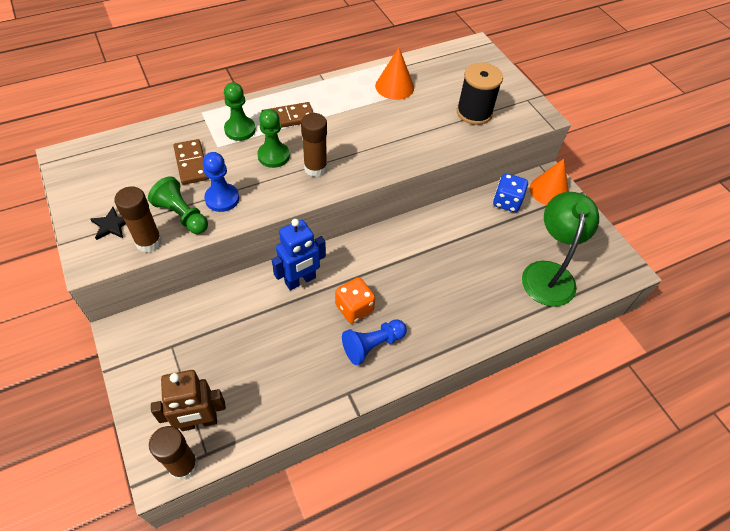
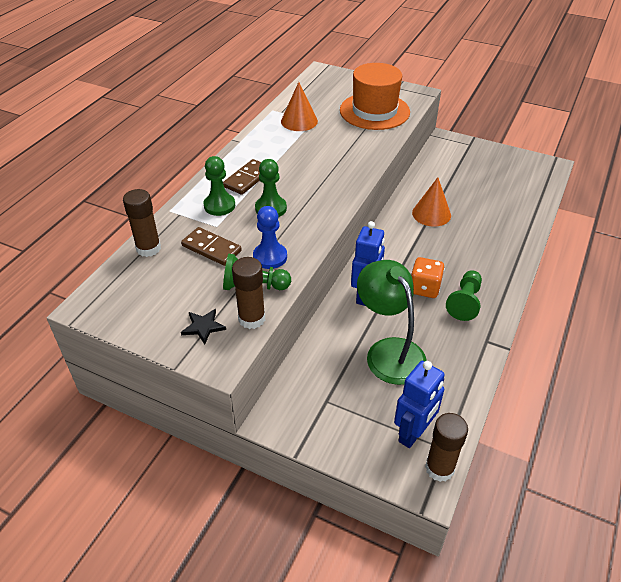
camera: 35 degrees left, 10 degrees down
brown robot [151,370,226,431] -> blue robot [394,361,445,448]
brown glue stick [301,113,327,177] -> brown glue stick moved to [123,189,161,257]
blue pawn [342,319,407,365] -> green pawn [446,270,482,321]
black spool [457,63,503,125] -> orange hat [340,63,410,130]
blue dice [493,173,528,212] -> none
green lamp [522,192,599,307] -> green lamp moved to [357,260,427,385]
orange cone [530,159,569,205] -> orange cone moved to [412,177,451,227]

